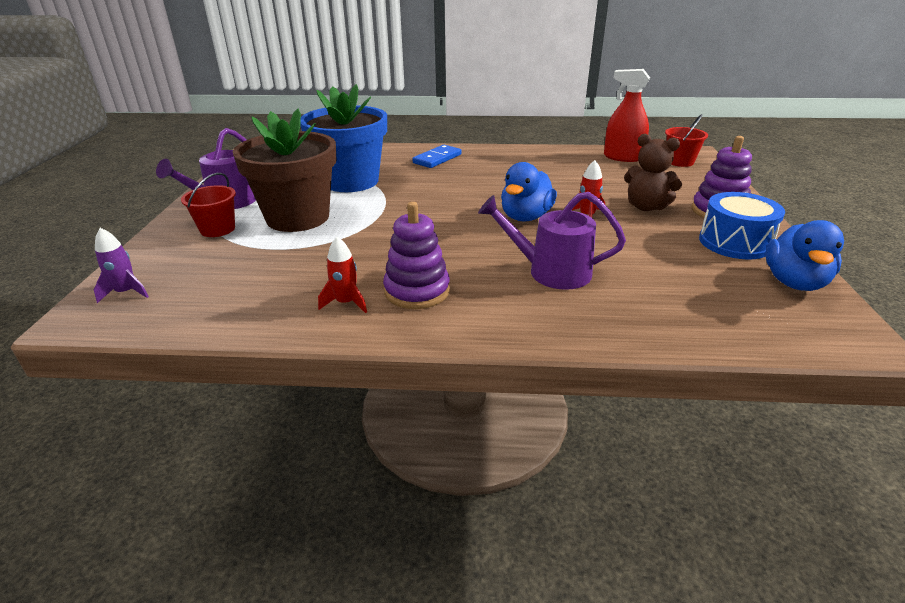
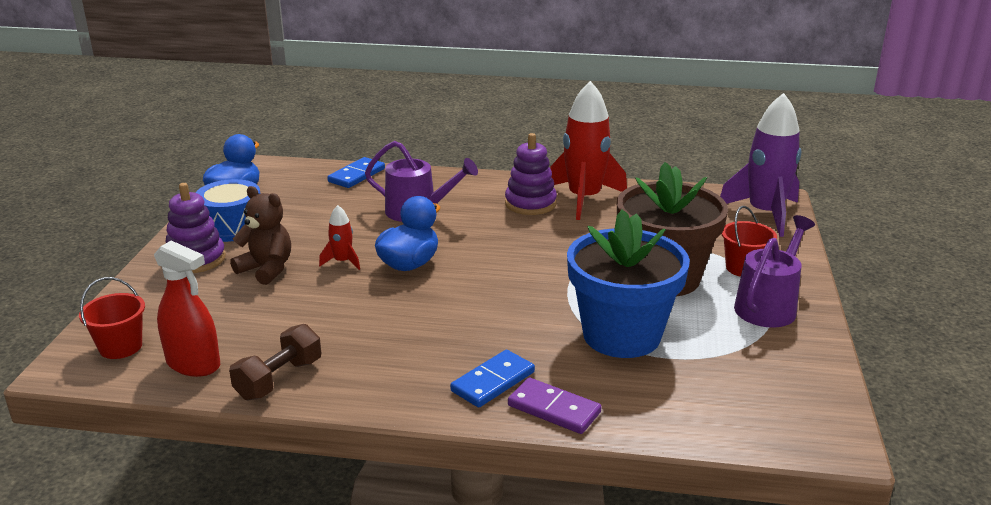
camera: 175 degrees left, 5 degrees down
purple rocket [94,228,149,303] -> purple rocket [720,93,801,237], size x2.18
red rocket [318,237,367,313] -> red rocket [550,81,627,220], size x2.18
none -> brown dumbbell [229,324,321,400]
none -> blue domino [327,157,385,188]
none -> purple domino [508,378,602,434]

